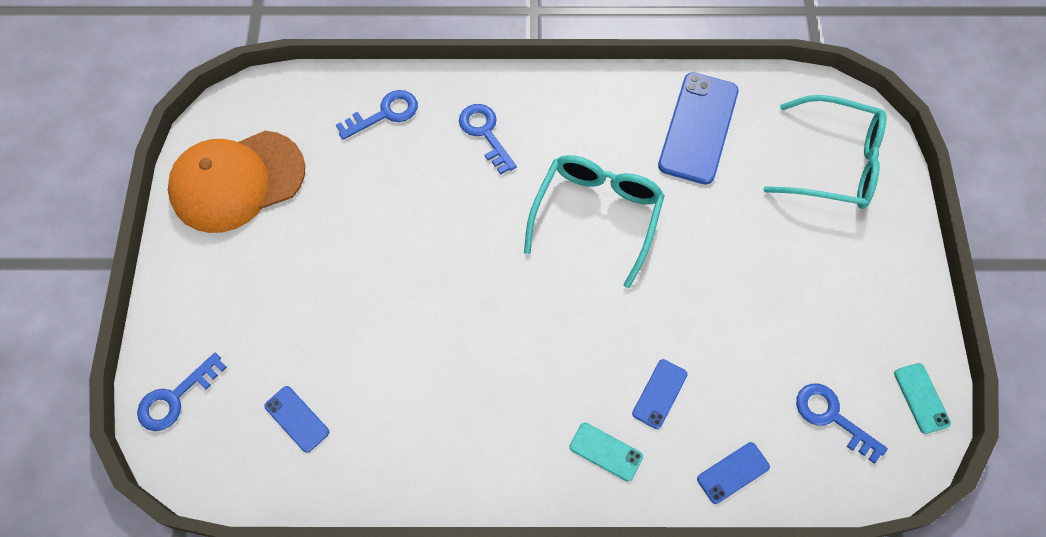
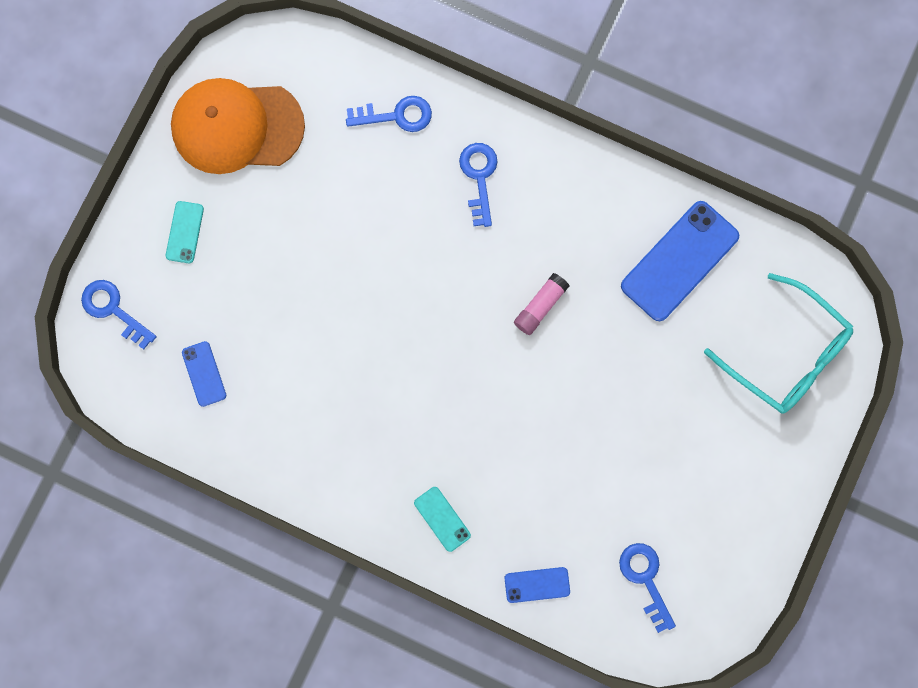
camera: 25 degrees right, 15 degrees up
blue key [137,353,227,431] -> blue key turned 60 degrees clockwise [81,280,157,349]
turquoise glasses [524,155,665,288] -> pink glue stick [514,273,569,335]
blue phone [632,359,688,429] -> none
turquoise phone [894,363,951,434] -> turquoise phone moved to [166,201,204,263]

